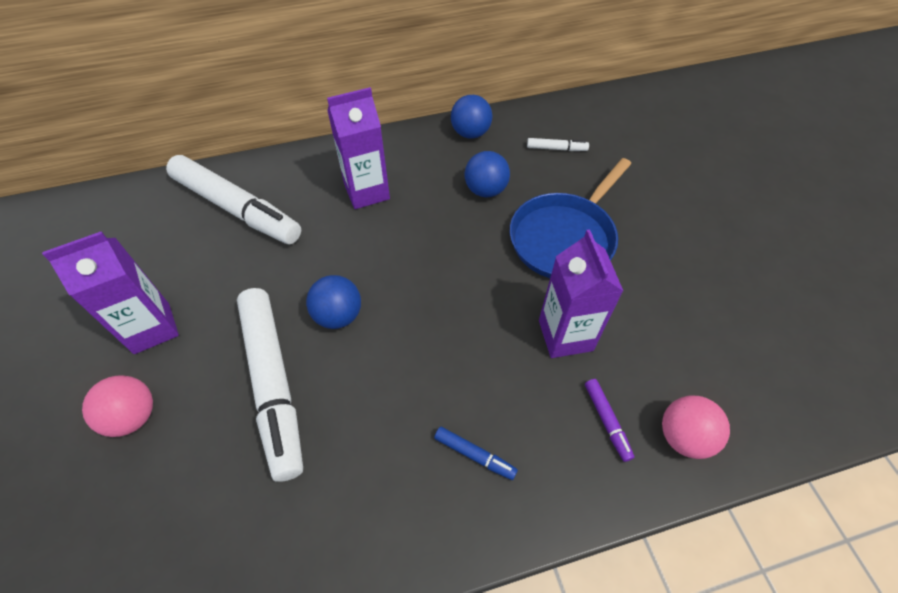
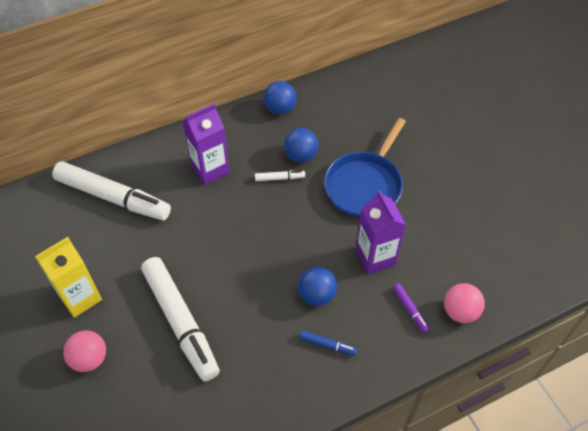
camera: 10 degrees left, 0 degrees up
purple carton [42,232,179,354] -> yellow carton [35,237,102,318]
blue ball [306,275,361,329] -> blue ball moved to [298,267,337,306]
white marker [527,138,589,151] -> white marker moved to [255,171,305,181]

